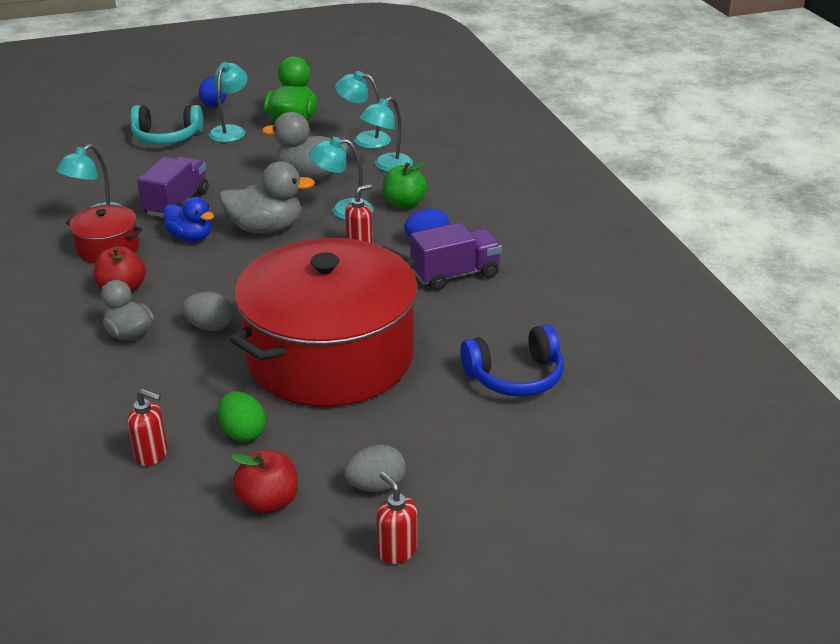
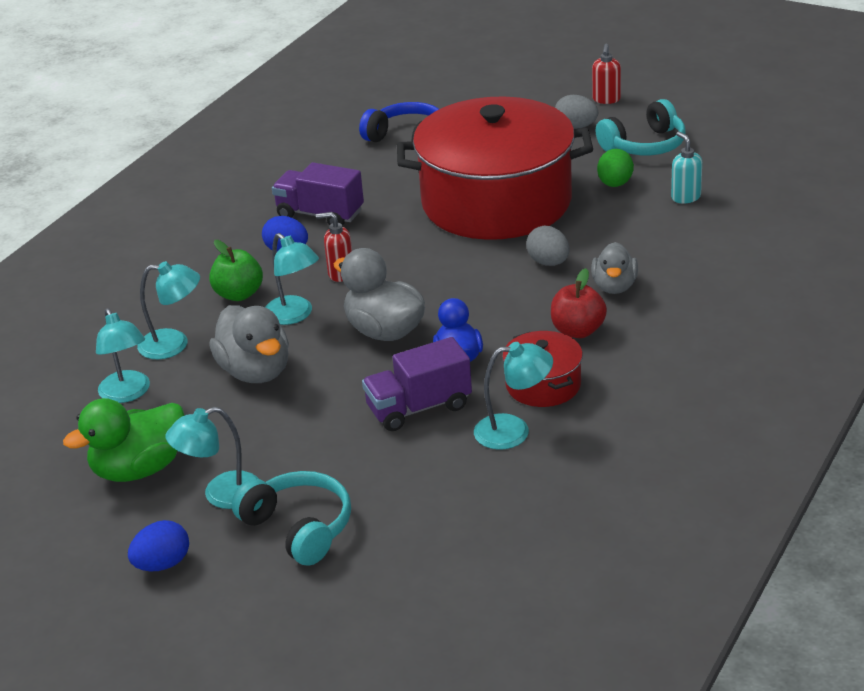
camera: 130 degrees left, 0 degrees up
red soap dispenser [127,389,168,466] -> turquoise soap dispenser [671,132,702,203]
red apple [230,450,298,514] -> turquoise headphones [596,99,685,155]

